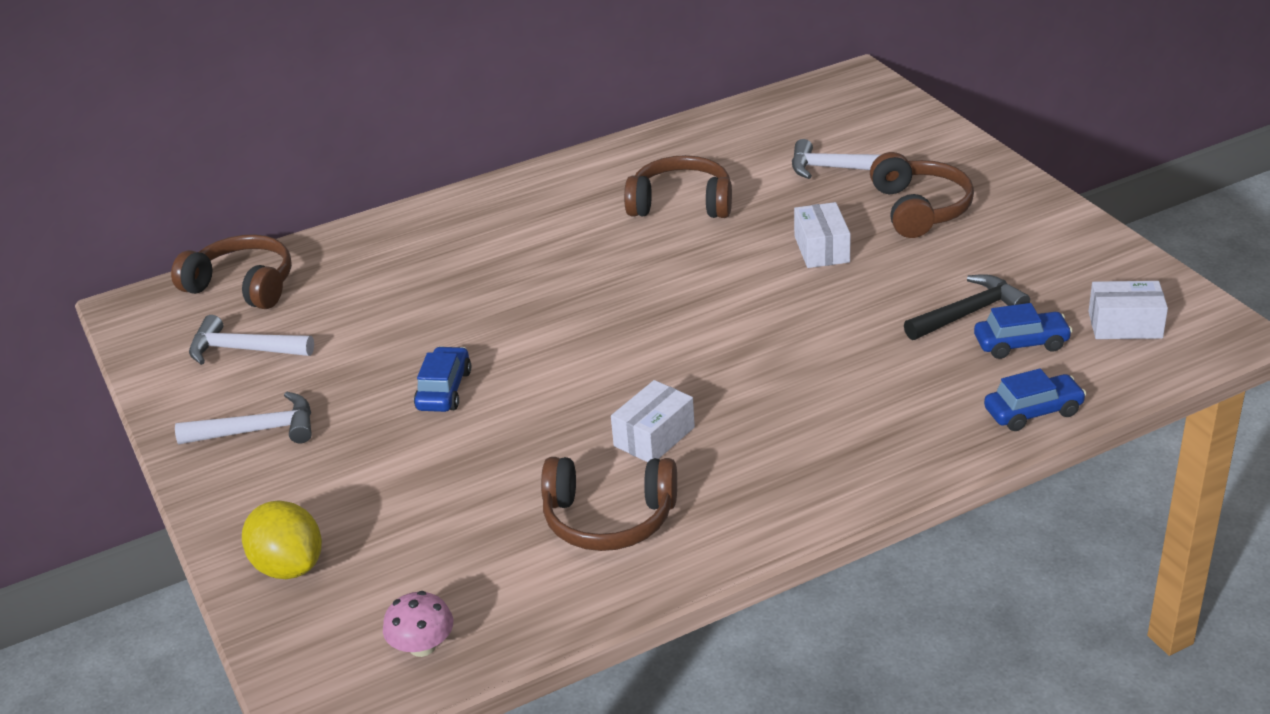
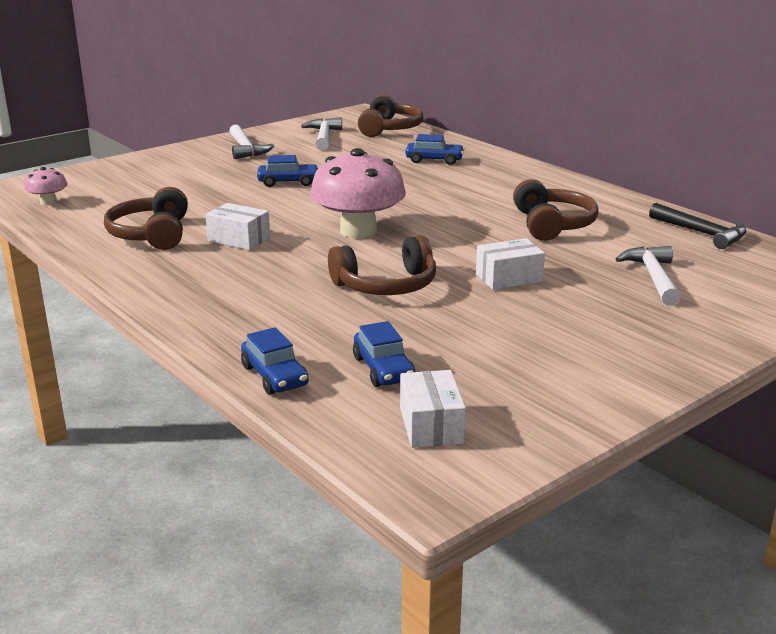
camera: 75 degrees right, 10 degrees down
yellow lemon [242,501,322,579] -> none
brown headphones [870,152,974,238] -> brown headphones moved to [328,235,436,295]
black hammer [904,274,1030,340] -> black hammer moved to [649,203,747,249]
none -> pink mushroom [310,148,406,238]
none -> blue car [406,134,465,165]

